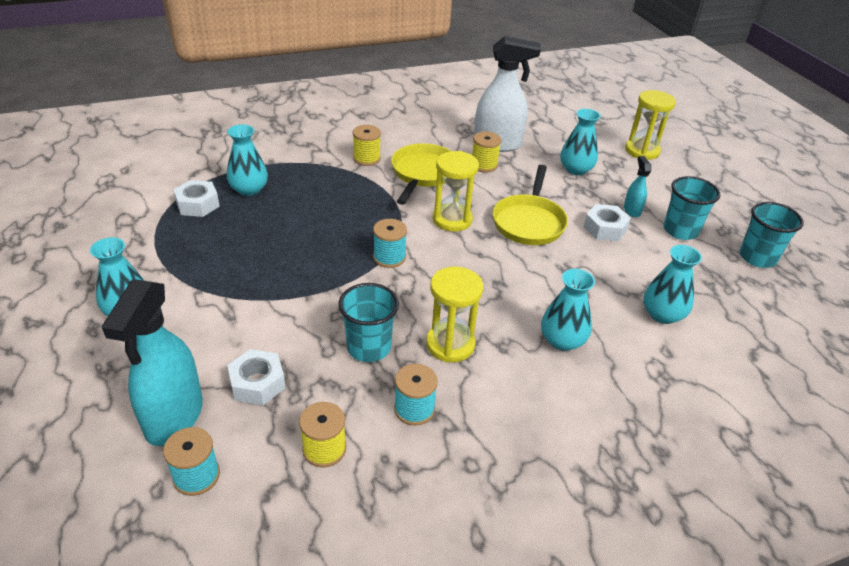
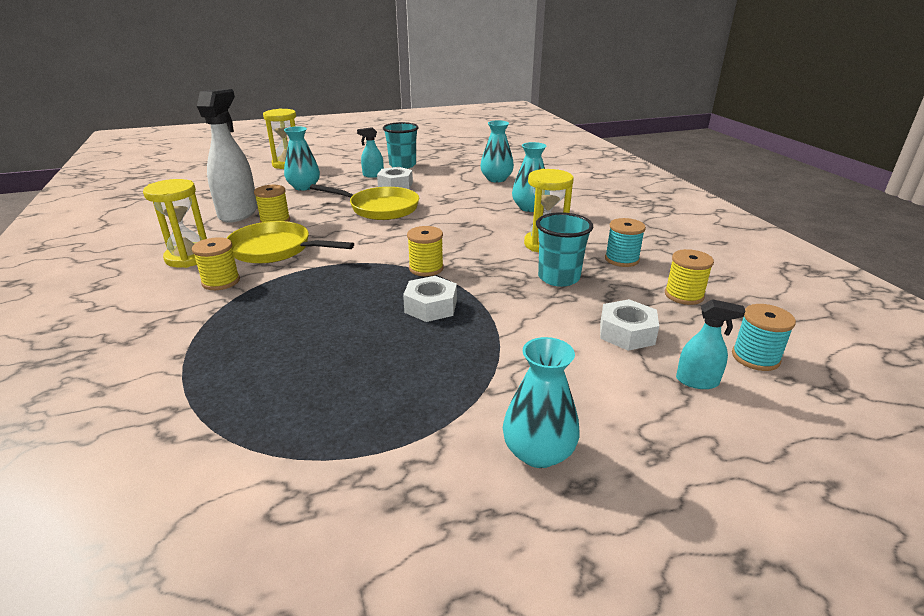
camera: 85 degrees left, 10 degrees down
turquoise spray bottle [102,279,203,446] -> turquoise spray bottle [676,299,745,389], size x0.47
white nut [173,180,220,217] -> white nut moved to [403,276,457,322]
turquoise vase [227,124,268,196] -> none
turquoise spool [373,219,407,268] -> yellow spool [407,226,444,276]
yellow hourglass [433,151,479,232] -> yellow hourglass moved to [143,179,207,268]
turquoise cup [740,202,804,268] -> none

